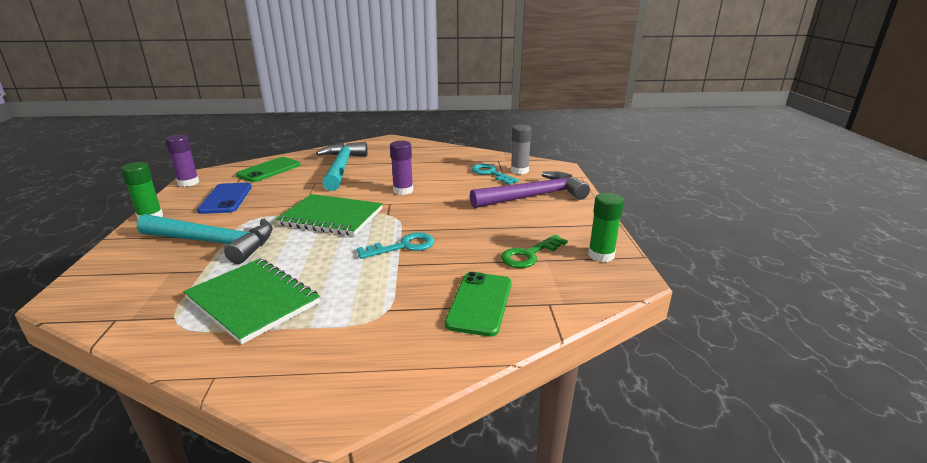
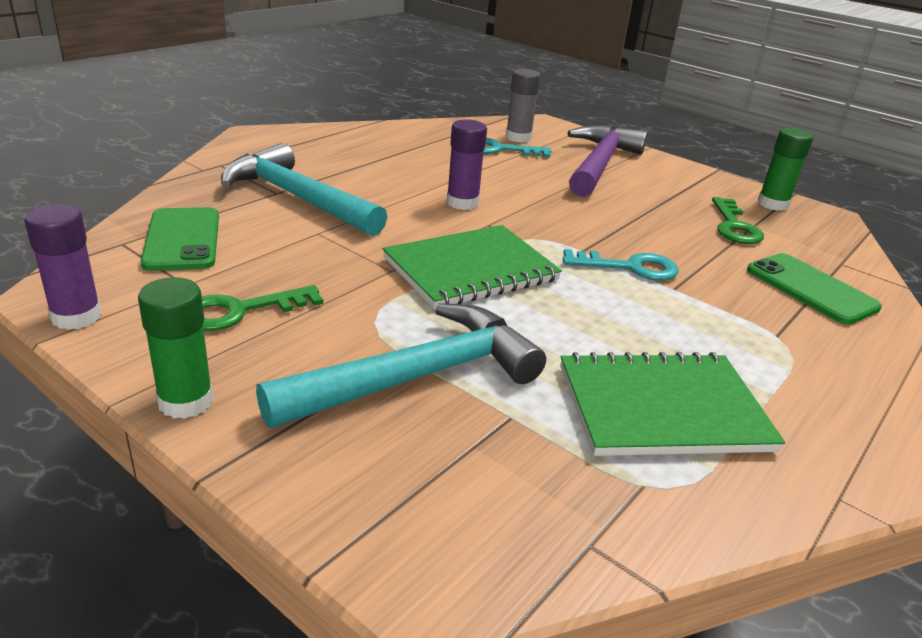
camera: 50 degrees left, 5 degrees up
blue phone [197,183,252,214] -> green key [202,285,323,331]
turquoise key [357,232,435,259] -> turquoise key turned 75 degrees clockwise [563,249,679,281]

